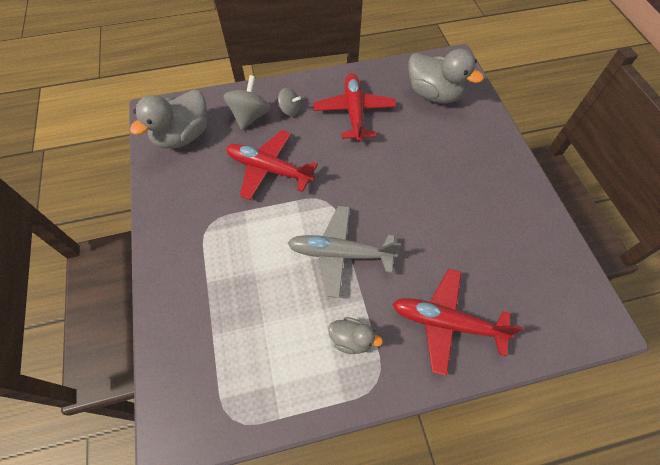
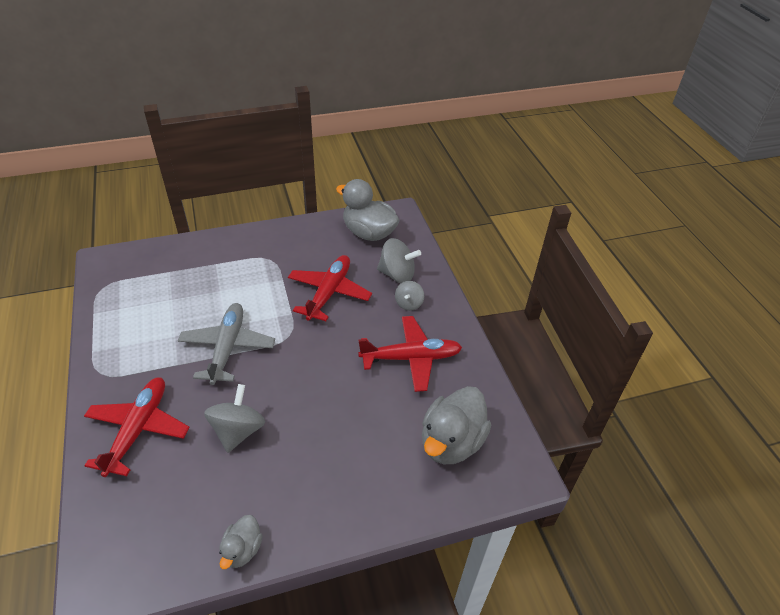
camera: 85 degrees right, 15 degrees down
grey duck [328,317,383,354] -> grey duck moved to [219,515,263,569]
none -> grey spinning top [204,384,265,453]

